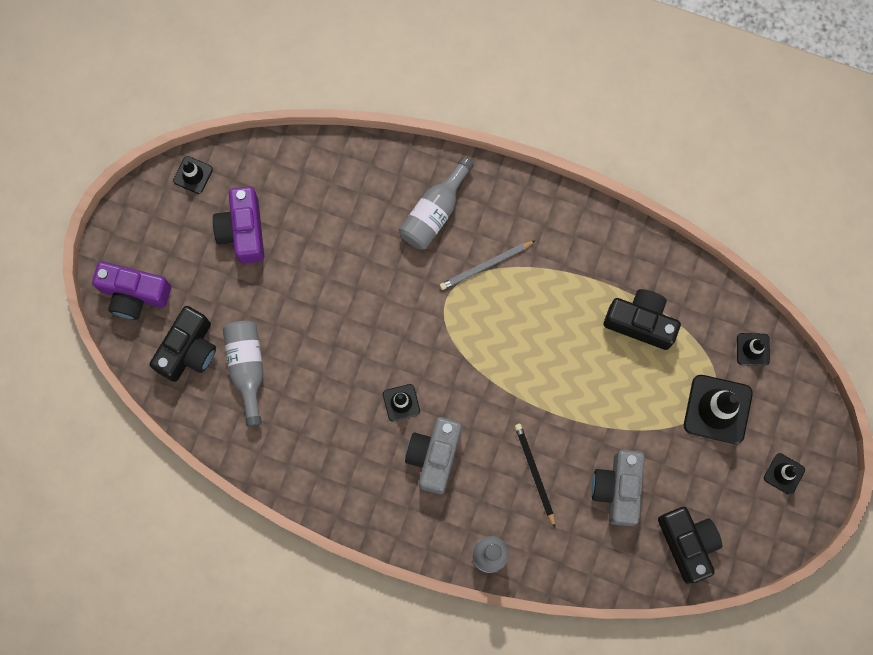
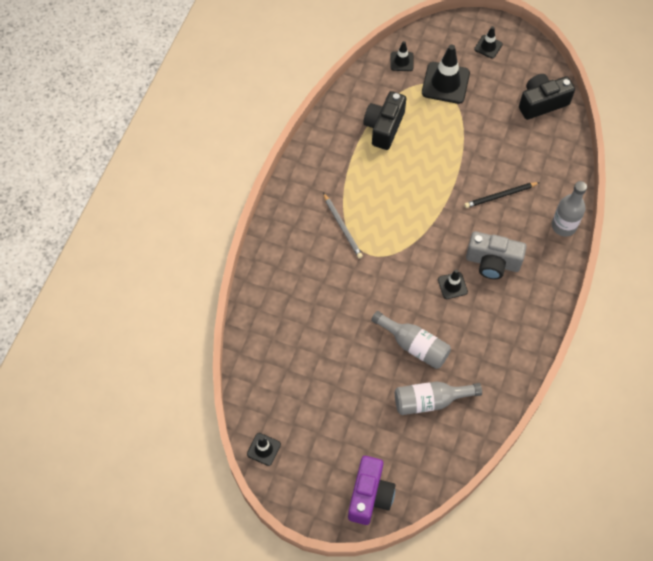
camera: 90 degrees left, 15 degrees down
black camera [150,306,216,382] -> none
purple camera [213,186,264,264] -> none
grey bottle [399,157,474,250] -> grey bottle moved to [371,311,451,369]
grey camera [591,450,645,526] -> none

